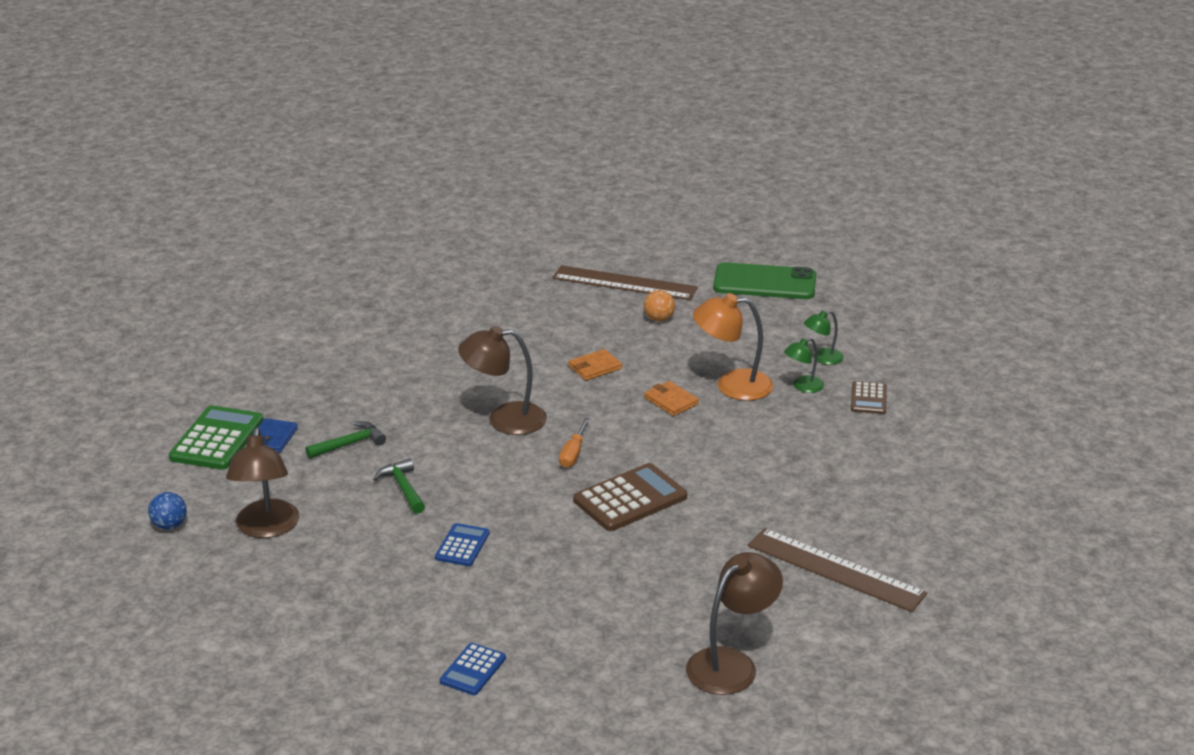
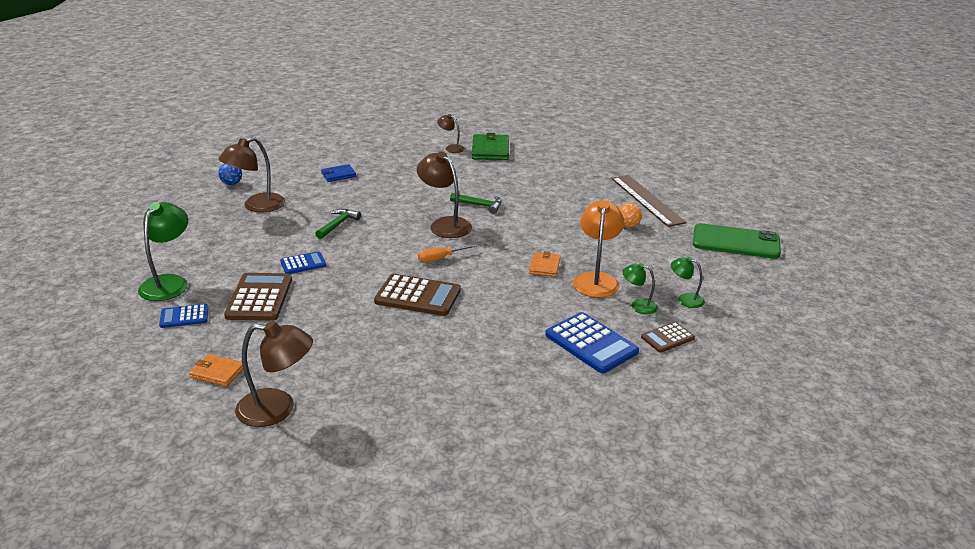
camera: 50 degrees right, 0 degrees up
green calculator [169,405,264,470] -> none
green hammer [305,421,386,459] -> green hammer moved to [450,193,502,214]
orange wallet [568,349,622,381] -> orange wallet moved to [189,354,243,387]
orange lamp [693,293,774,401] -> orange lamp turned 45 degrees clockwise [573,200,624,298]
green phone [713,262,816,299] -> green phone turned 45 degrees counterclockwise [693,223,781,259]
brown ruler [748,528,927,612] -> none
none -> green lamp [138,202,188,301]
none -> brown calculator [224,273,292,321]
none -> brown lamp [437,114,465,153]
none -> green wallet [472,133,509,160]
none -> blue calculator [545,312,639,373]

